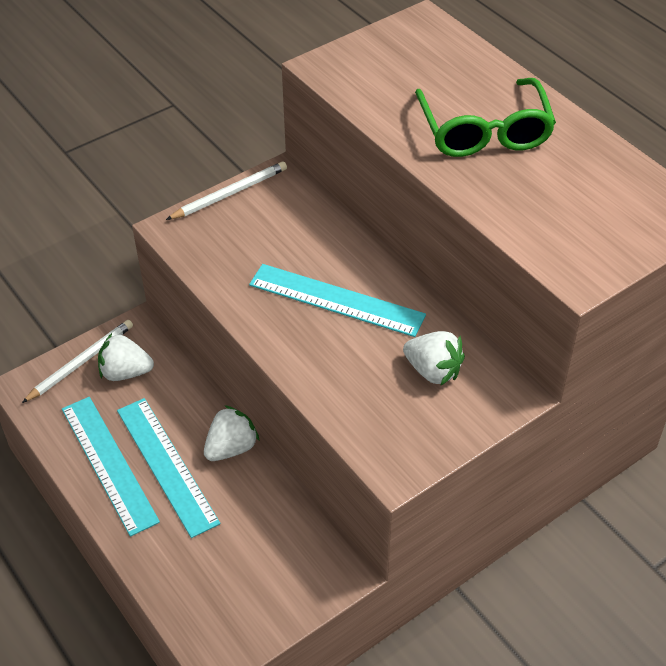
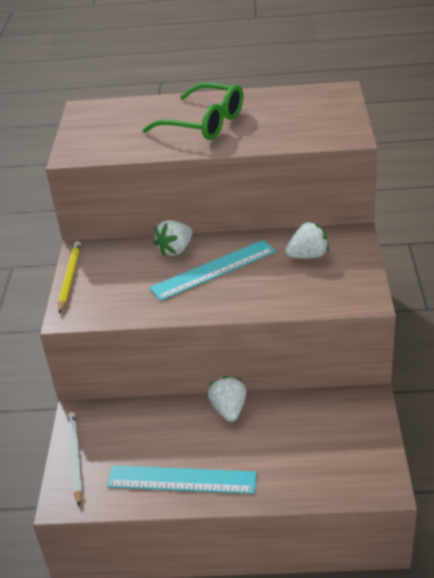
camera: 50 degrees left, 10 degrees down
white strawberry [98,333,154,381] -> white strawberry moved to [153,220,192,257]
turquoise ruler [117,398,220,538] -> none
white pencil [166,161,287,220] -> yellow pencil [58,241,81,314]

